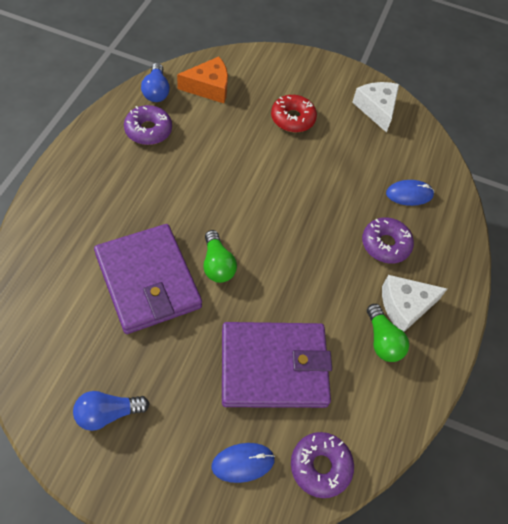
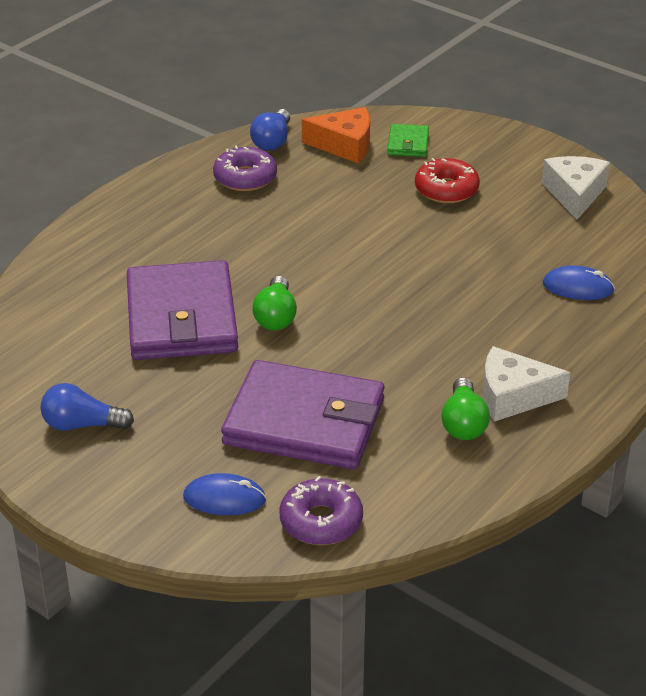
camera: 25 degrees right, 20 degrees down
purple donut [362,217,414,264] -> none
none -> green wallet [387,124,429,157]

